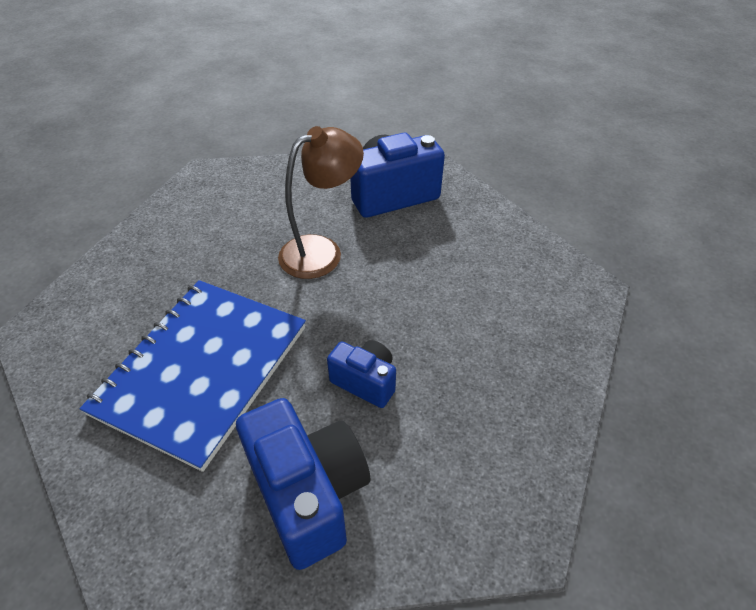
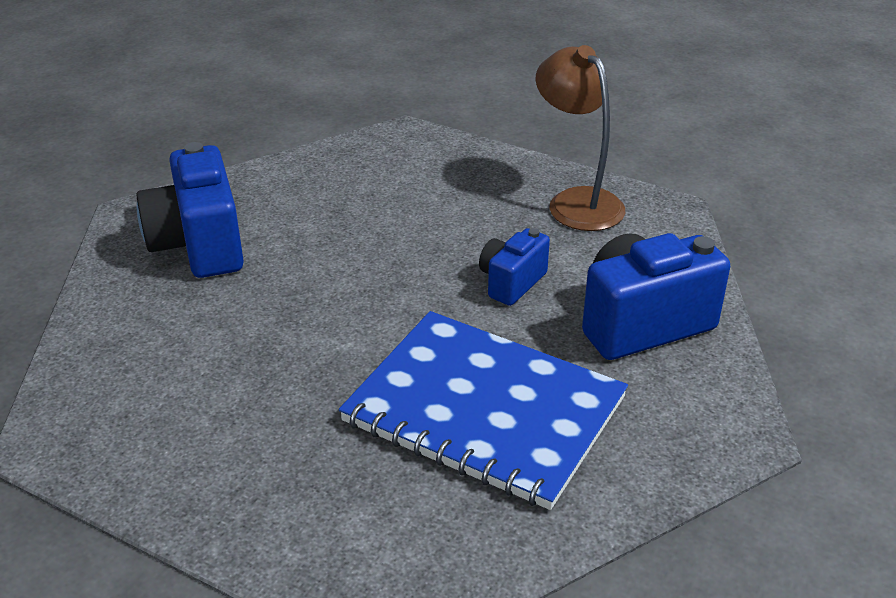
camera: 85 degrees left, 10 degrees down
brown lamp [278,126,364,279] -> brown lamp moved to [536,45,625,231]

